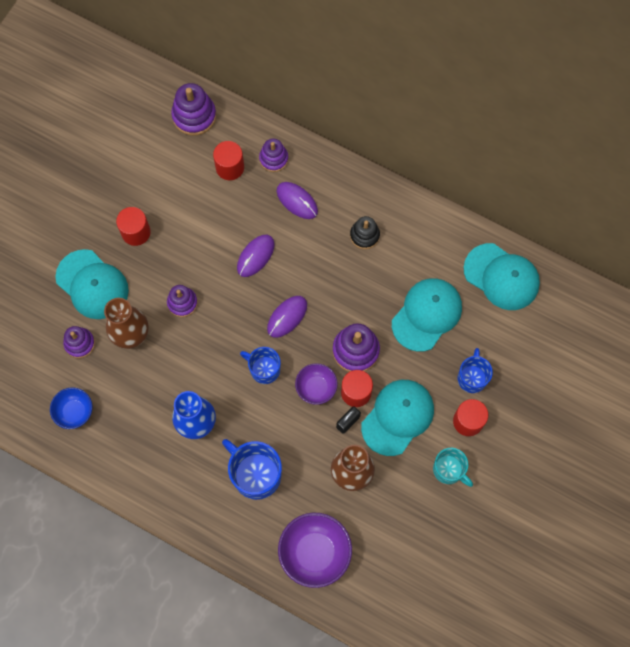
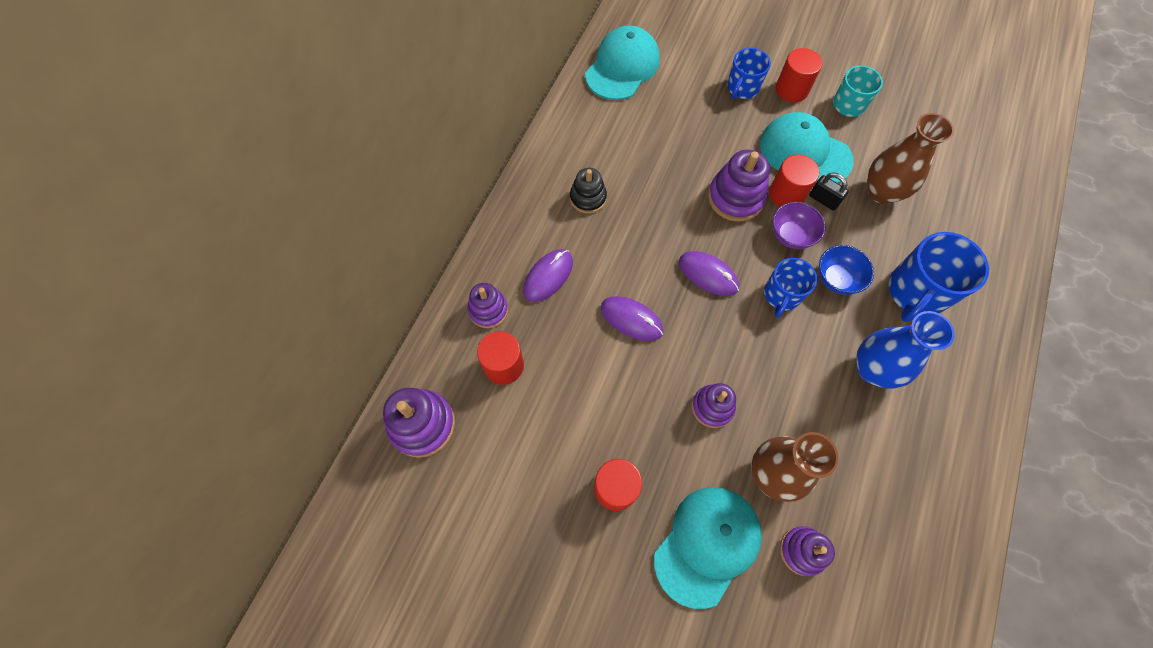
camera: 95 degrees left, 5 degrees down
blue bowl [50,387,92,429] -> blue bowl moved to [819,245,874,295]
purple bowl [278,513,352,588] -> none
turquoise cap [392,278,462,352] -> none
blue mug [458,348,493,393] -> blue mug turned 60 degrees counterclockwise [727,48,771,99]

